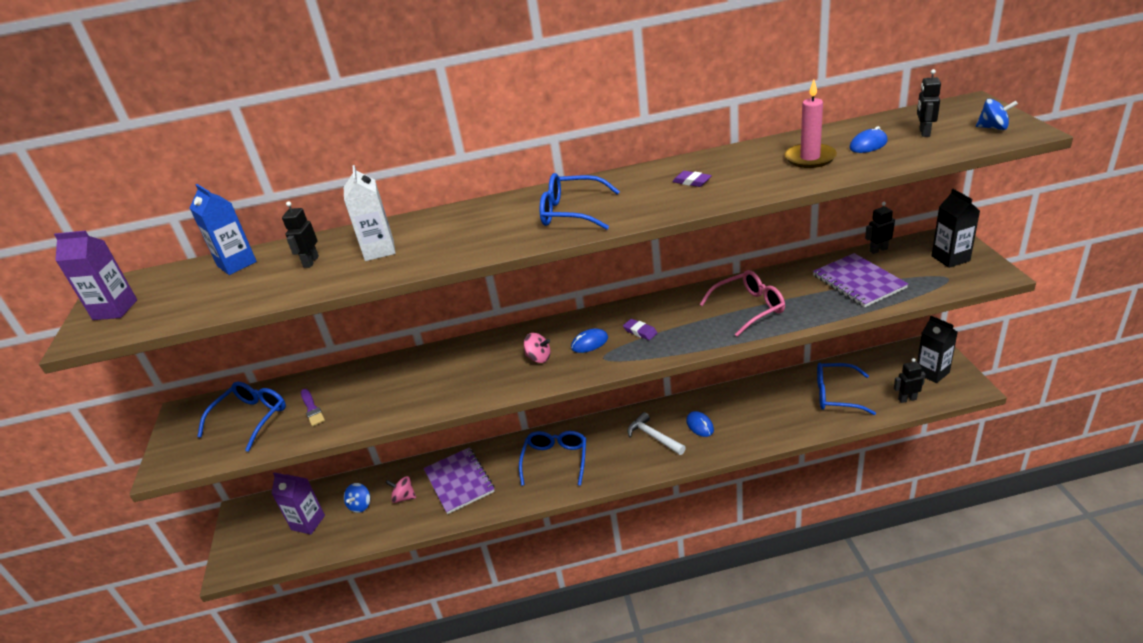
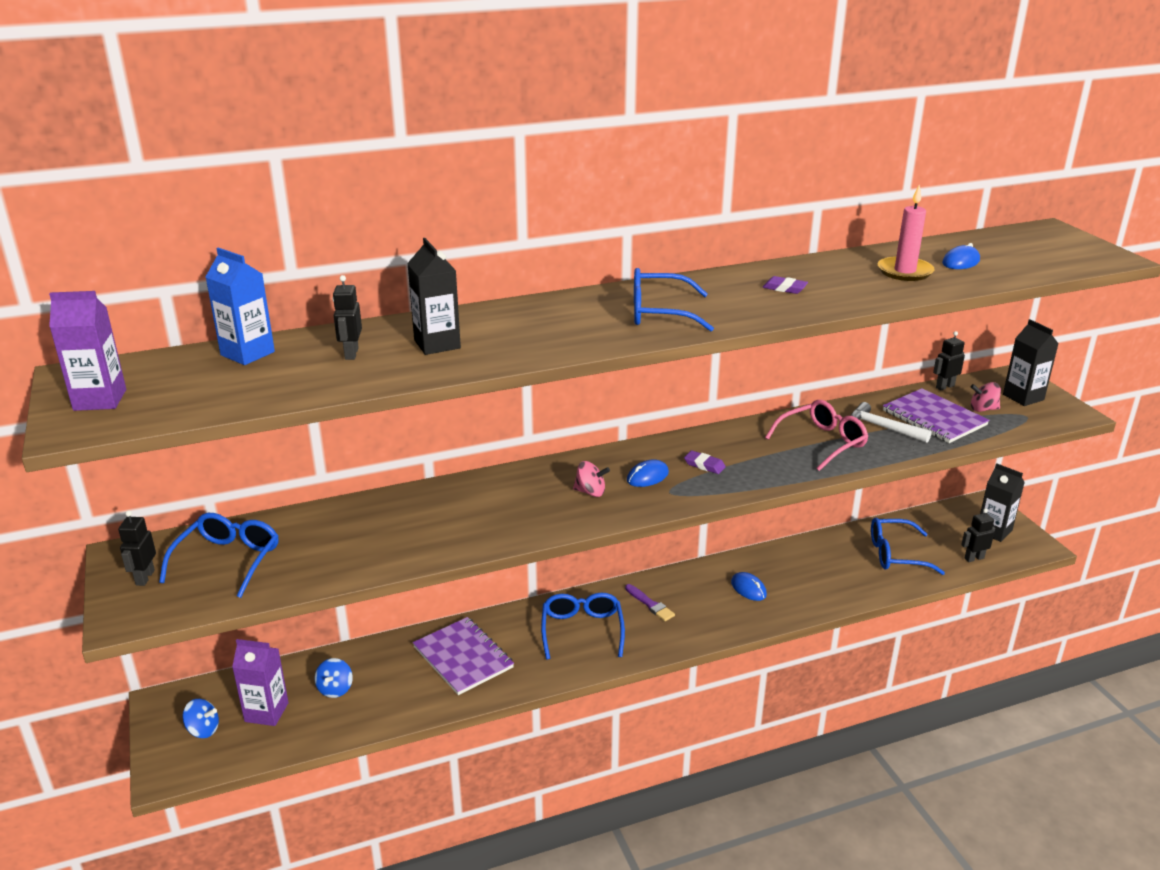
camera: 15 degrees left, 5 degrees down
purple brush [301,389,325,426] -> purple brush moved to [625,584,675,621]
white carton [344,165,396,261] -> black carton [407,238,461,355]
pink spinning top [386,476,416,503] -> pink spinning top moved to [971,382,1001,412]
white hammer [627,412,686,455] -> white hammer moved to [850,402,931,443]
black robot [917,69,941,137] -> black robot moved to [118,510,156,586]
blue spinning top [976,99,1018,130] -> blue spinning top moved to [183,699,219,738]

